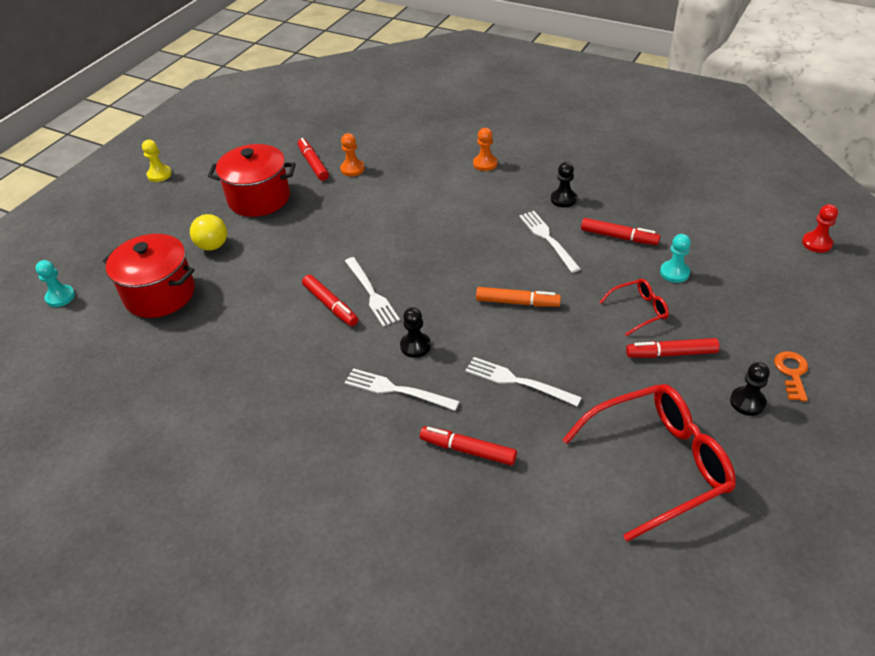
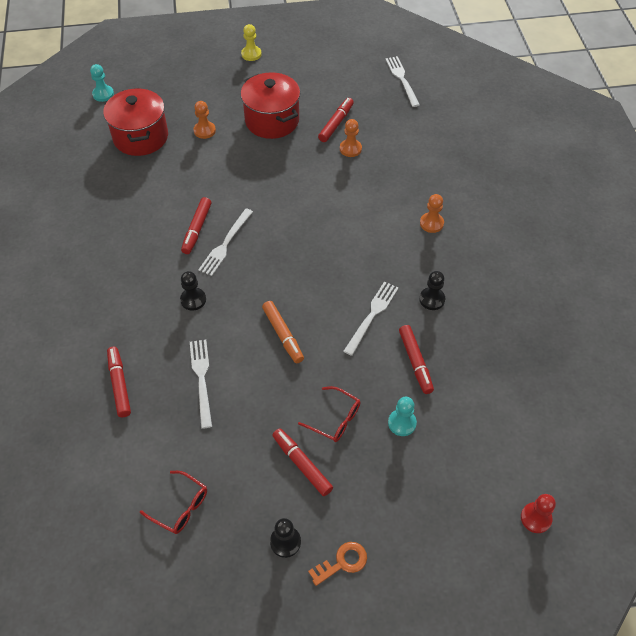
camera: 50 degrees right, 10 degrees up
yellow ball [190,214,227,251] -> orange pawn [194,101,216,139]
white fork [345,368,460,411] -> white fork moved to [385,56,420,107]
red glasses [562,384,736,542] -> red glasses [140,471,207,534], size x0.49

